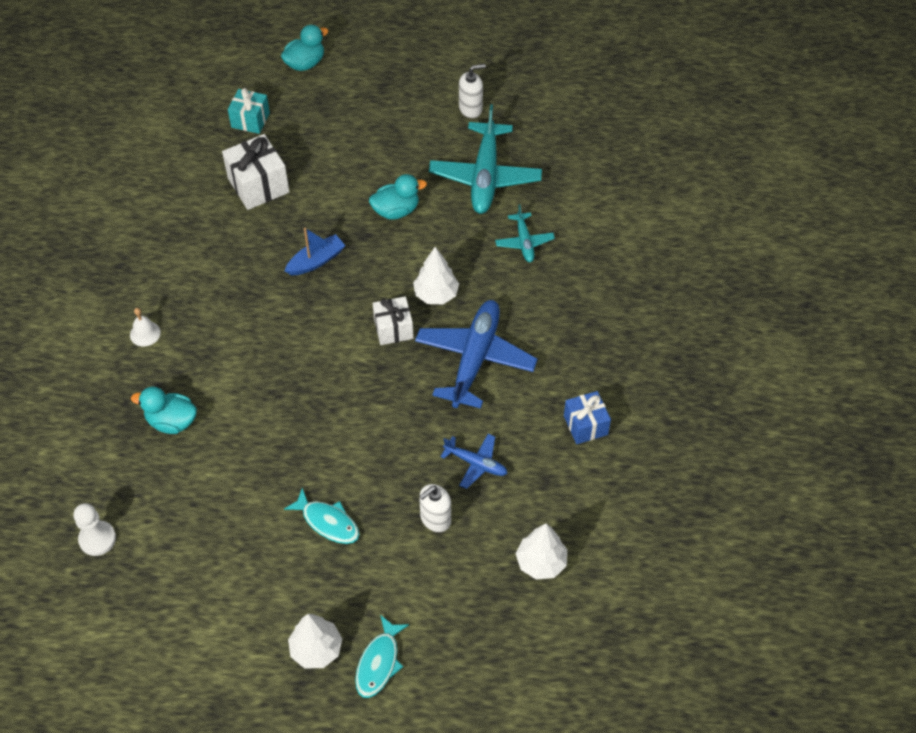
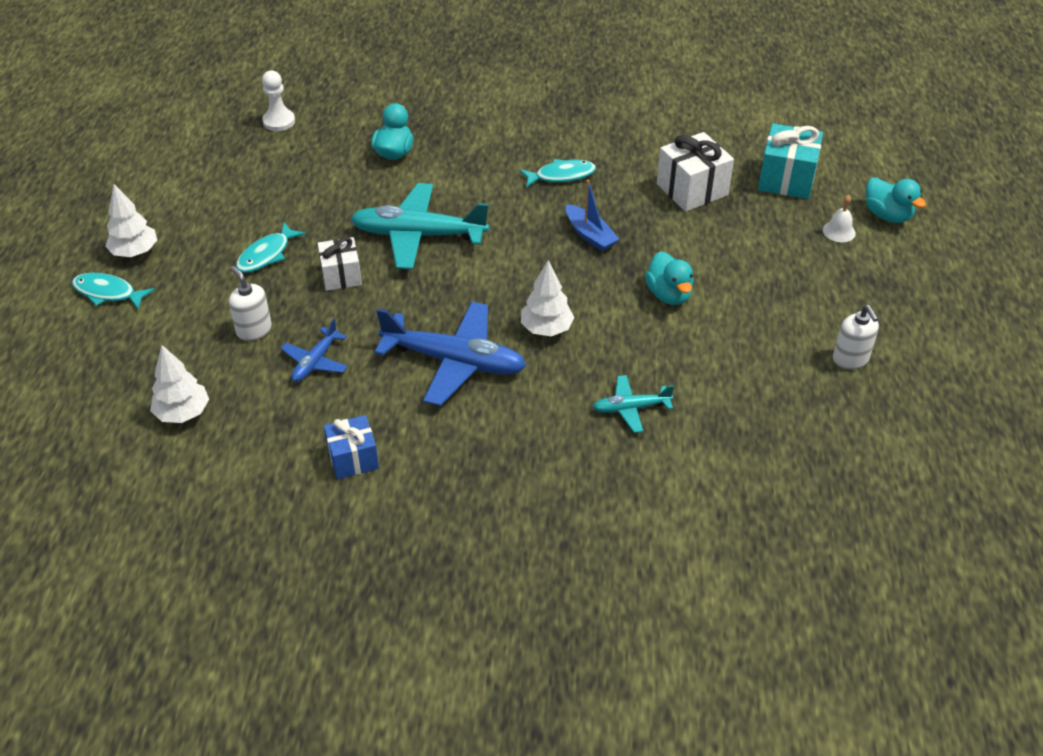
camera: 90 degrees right, 10 degrees down
white bell [130,308,161,346] -> white bell moved to [823,194,856,242]
turquoise gift [228,88,270,134] -> turquoise gift [758,124,823,199], size x1.52
white gift [373,296,413,345] -> white gift moved to [317,237,362,291]
turquoise plane [429,104,542,214] -> turquoise plane moved to [350,183,489,269]
none -> turquoise fish [519,159,596,188]

